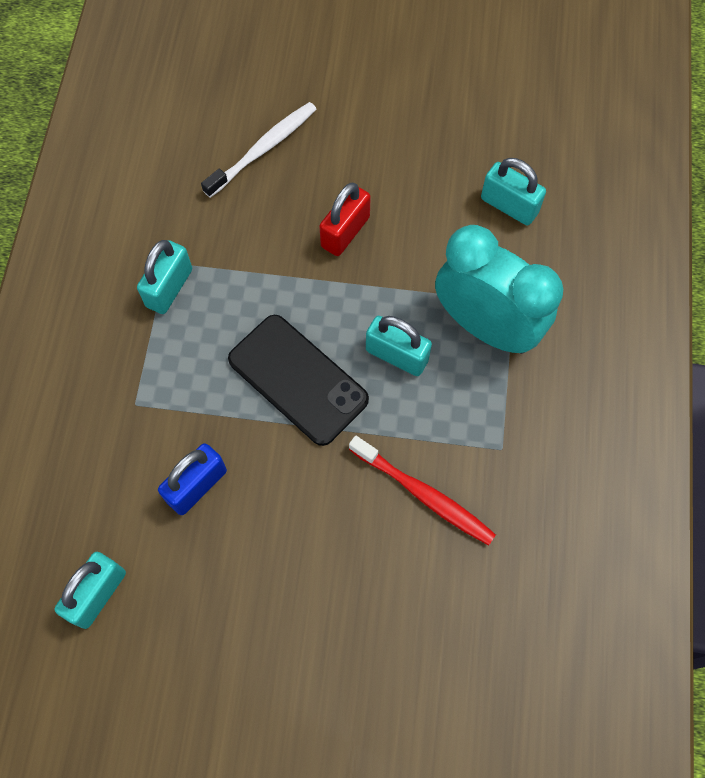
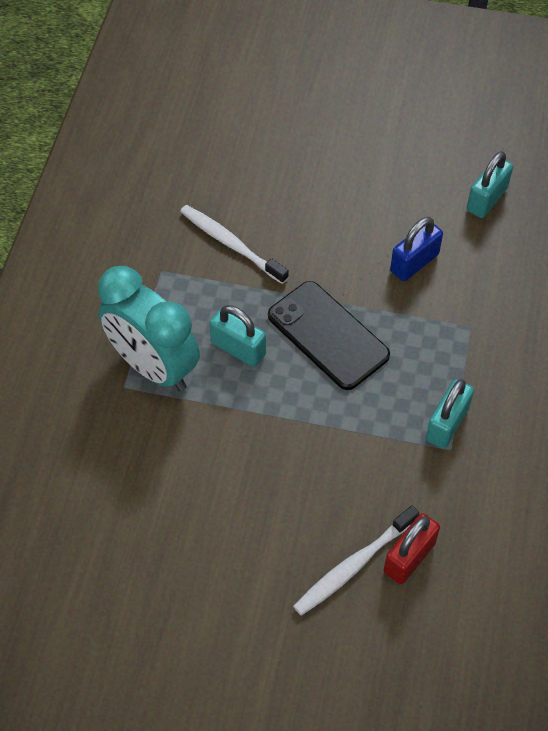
camera: 175 degrees left, 10 degrees down
red padlock [319,183,371,256] -> red padlock moved to [384,513,440,584]
red toothbrush [349,436,496,546] -> white toothbrush [180,205,289,284]
turquoise padlock [481,158,546,225] -> none

